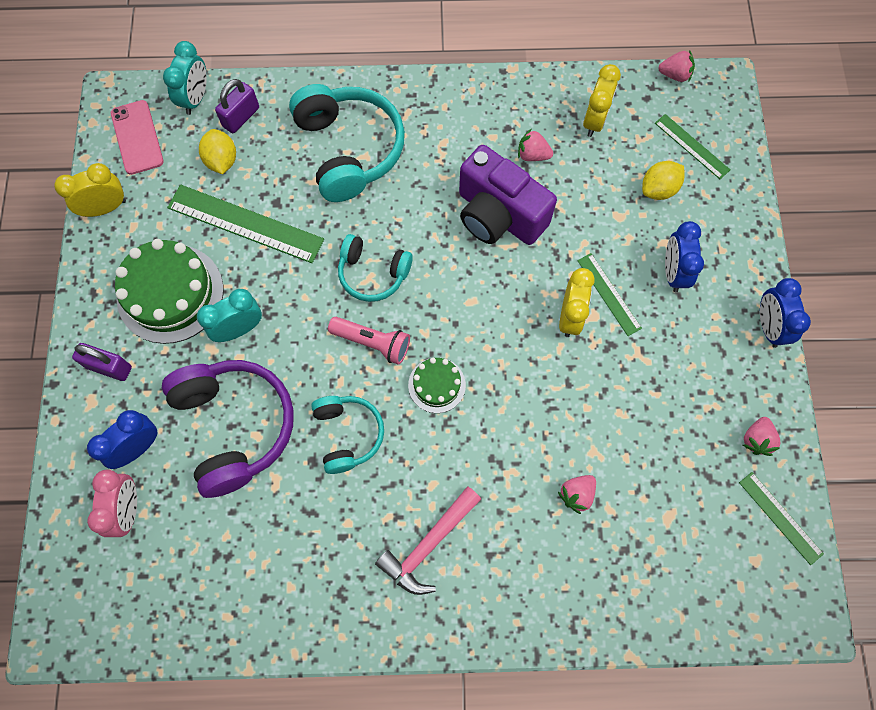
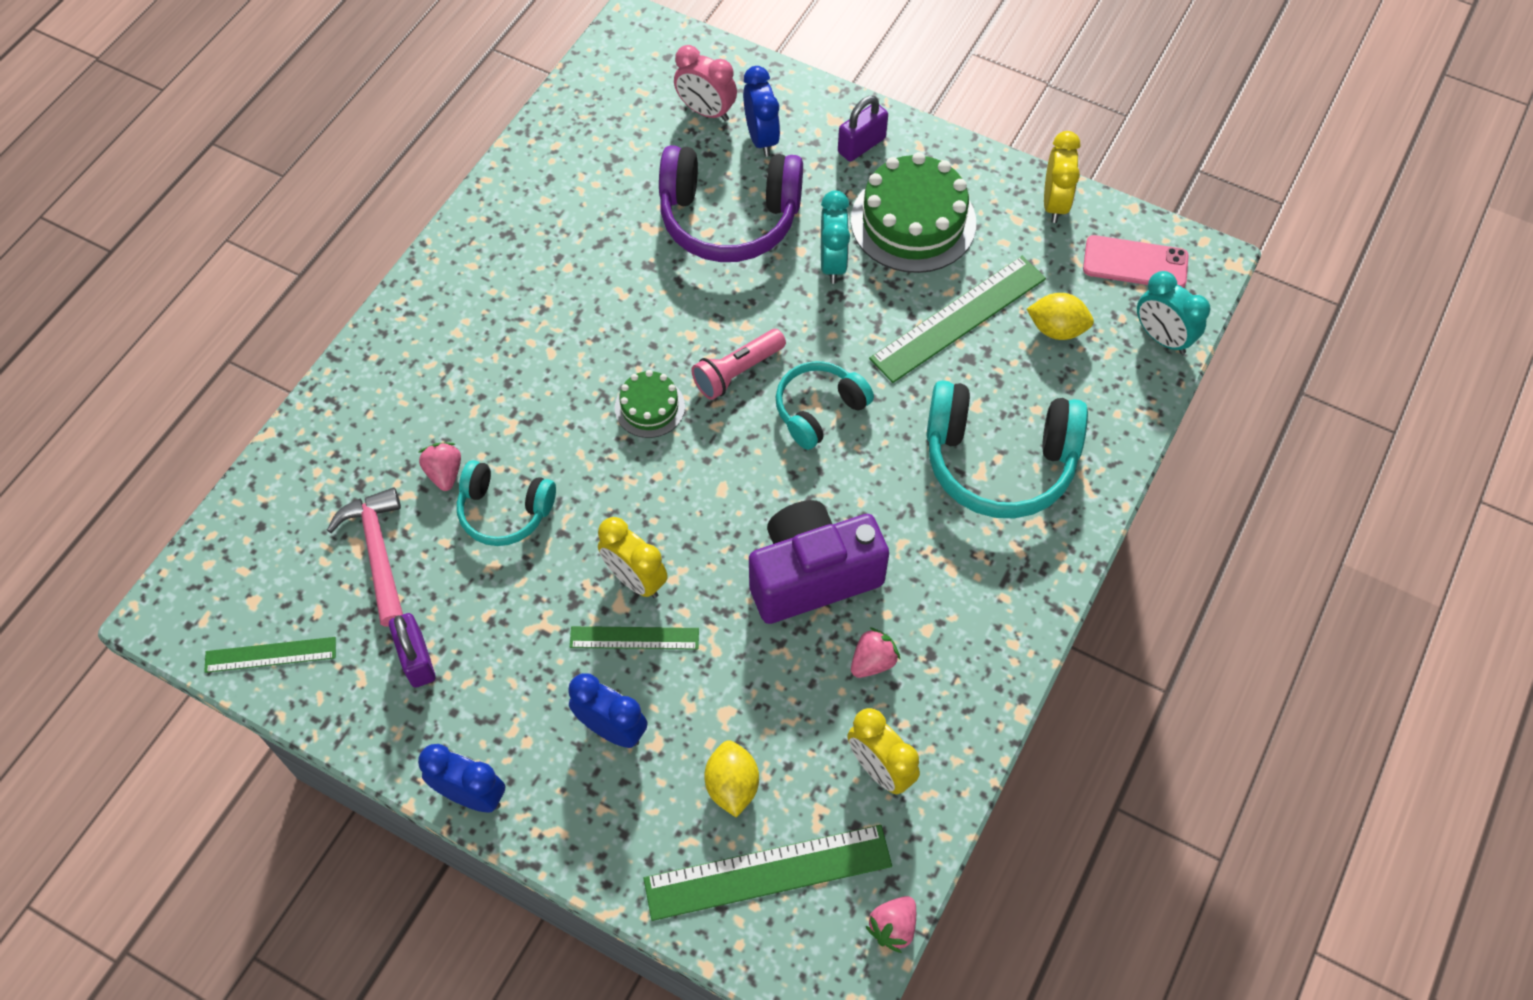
camera: 120 degrees right, 10 degrees down
purple padlock [215,79,259,133] -> purple padlock moved to [389,613,436,688]
turquoise headphones [311,396,384,474] -> turquoise headphones moved to [457,460,556,546]
pink hammer [375,486,481,595] -> pink hammer moved to [327,487,403,626]
green ruler [655,114,730,179] -> green ruler [644,825,892,921], size x1.77
pink strawberry [743,417,780,456] -> none

